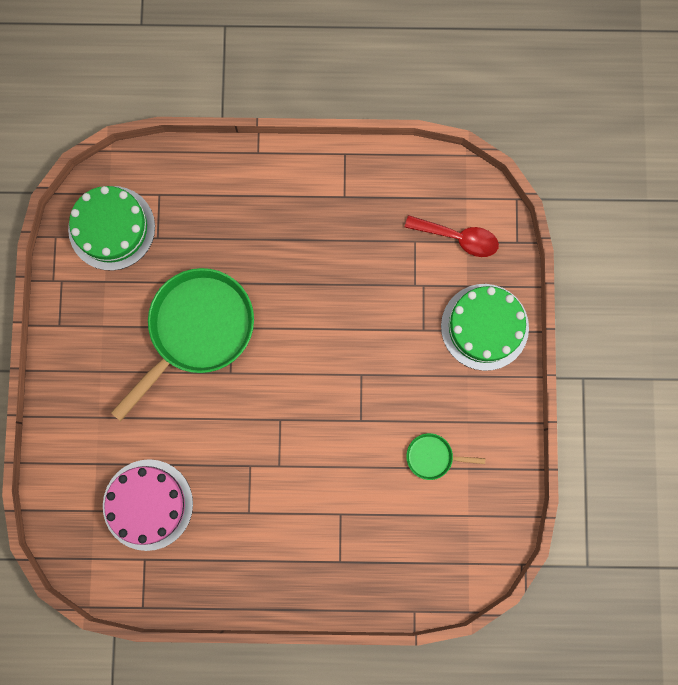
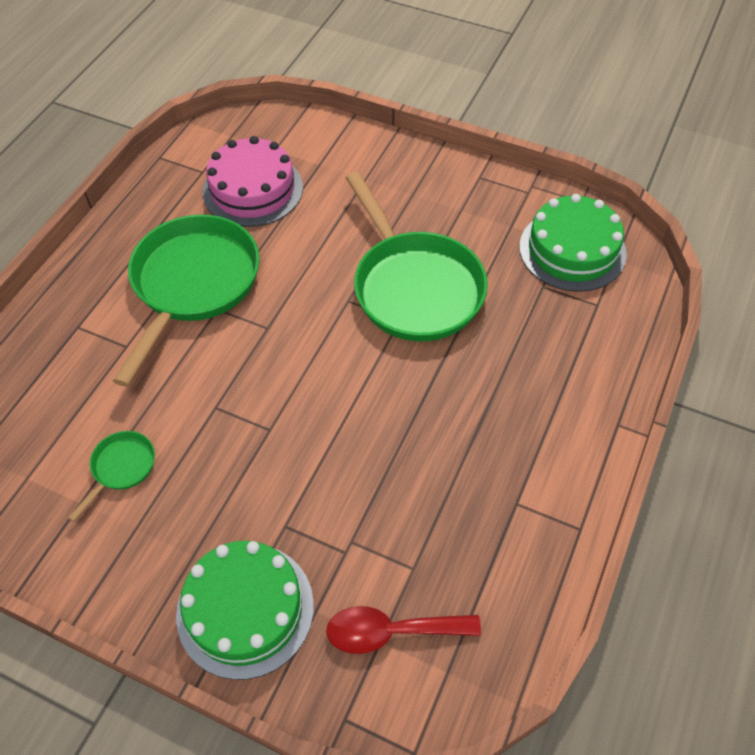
camera: 115 degrees right, 25 degrees down
red spoon [405,215,499,257] -> red spoon turned 45 degrees clockwise [326,606,481,654]
none -> green pan [113,214,259,387]

